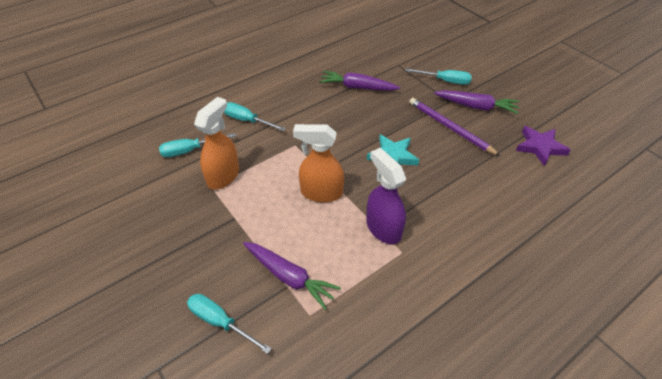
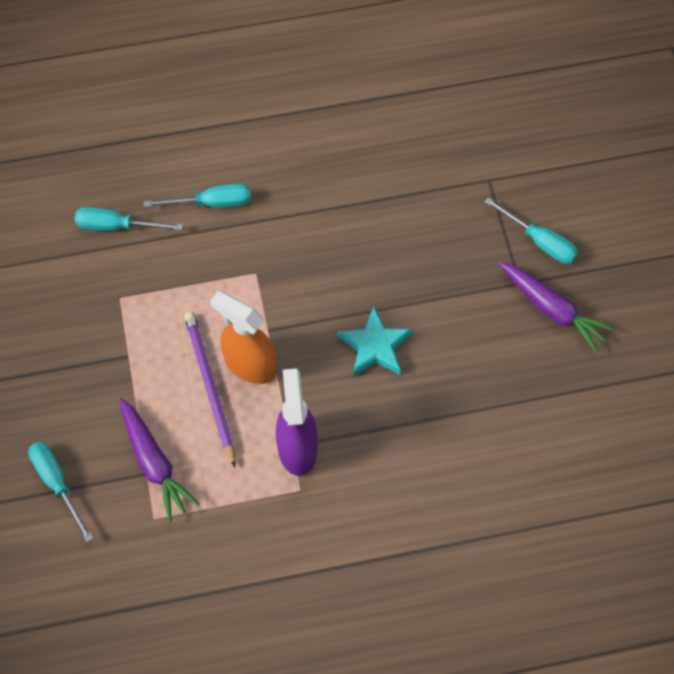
camera: 25 degrees right, 15 degrees up
orange spray bottle [194,97,239,190] -> none
turquoise screwdriver [224,102,286,131] -> turquoise screwdriver turned 120 degrees clockwise [144,184,251,208]
purple carrot [319,71,400,91] -> none
purple pencil [409,98,500,156] -> purple pencil moved to [184,311,236,468]
purple star [516,126,571,166] -> none

